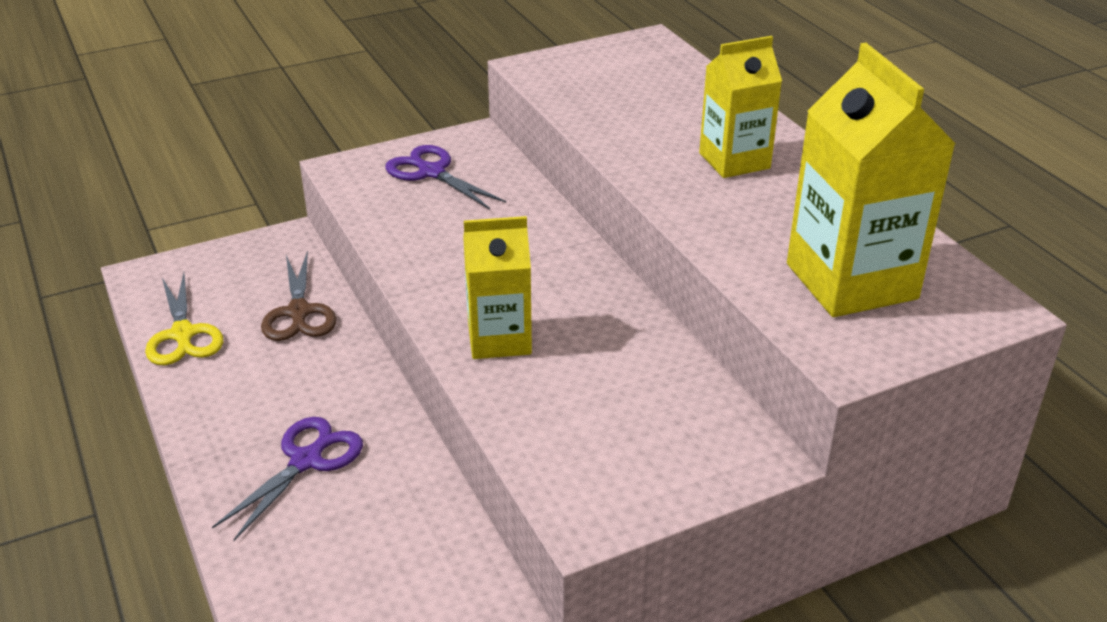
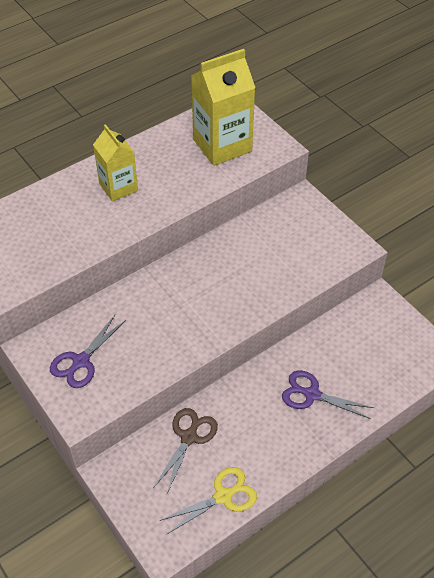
camera: 100 degrees left, 15 degrees up
brown scissors [261,250,336,341] -> brown scissors turned 45 degrees counterclockwise [154,408,218,494]
yellow carton [463,216,532,359] -> none

